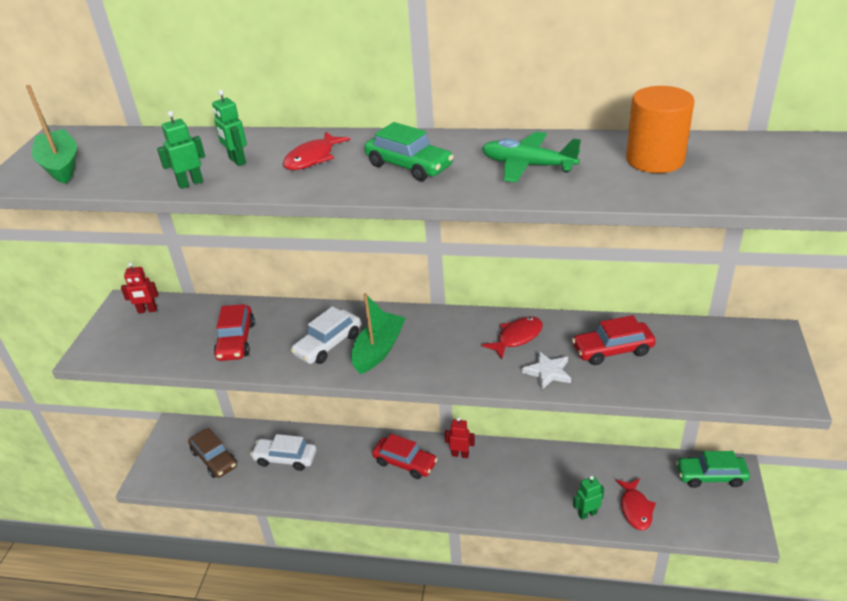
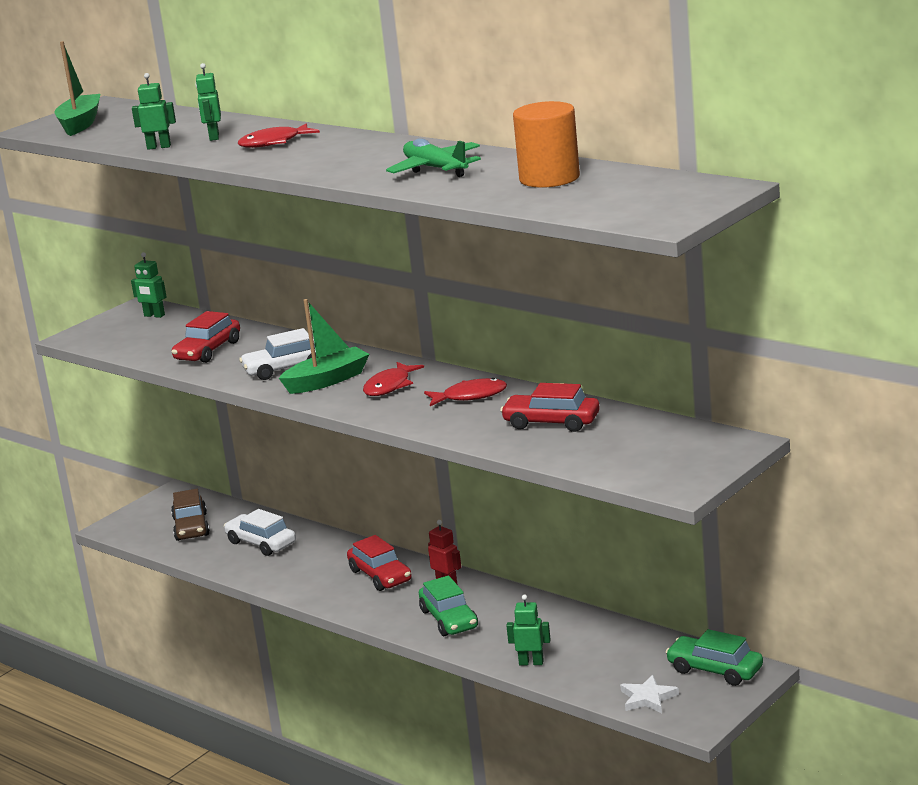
camera: 30 degrees right, 15 degrees down
red robot [121,262,159,314] -> green robot [131,252,167,318]
green car [364,122,454,181] -> green car moved to [419,575,478,636]
white star [522,351,571,390] -> white star moved to [620,675,679,713]
red fish [615,479,656,530] -> red fish moved to [363,362,424,396]

